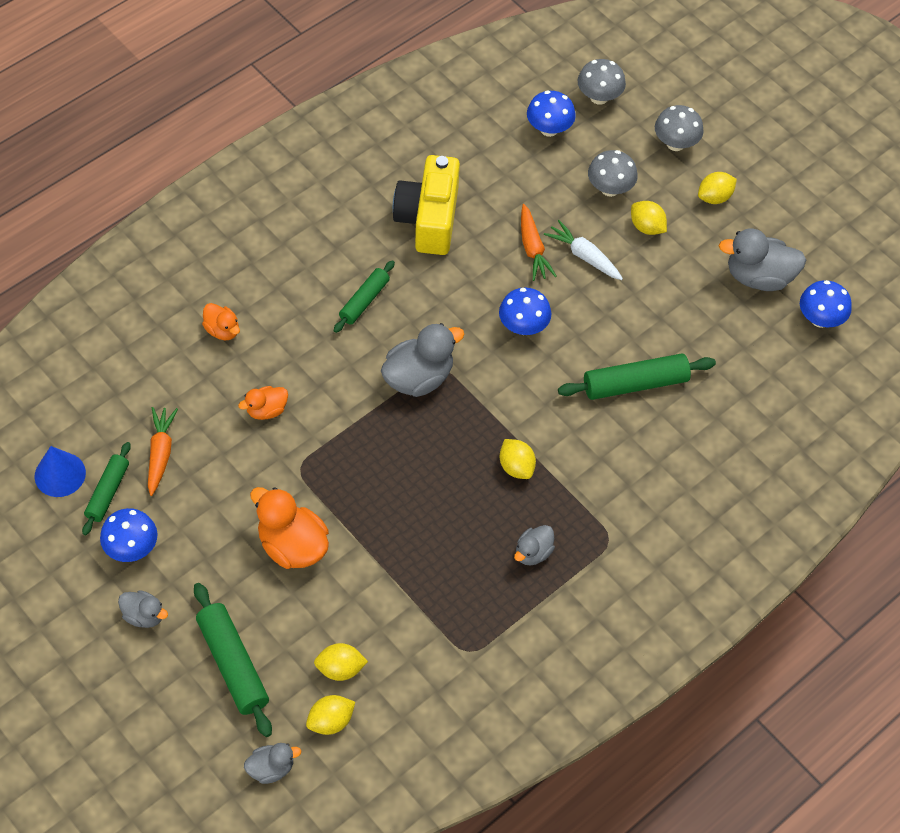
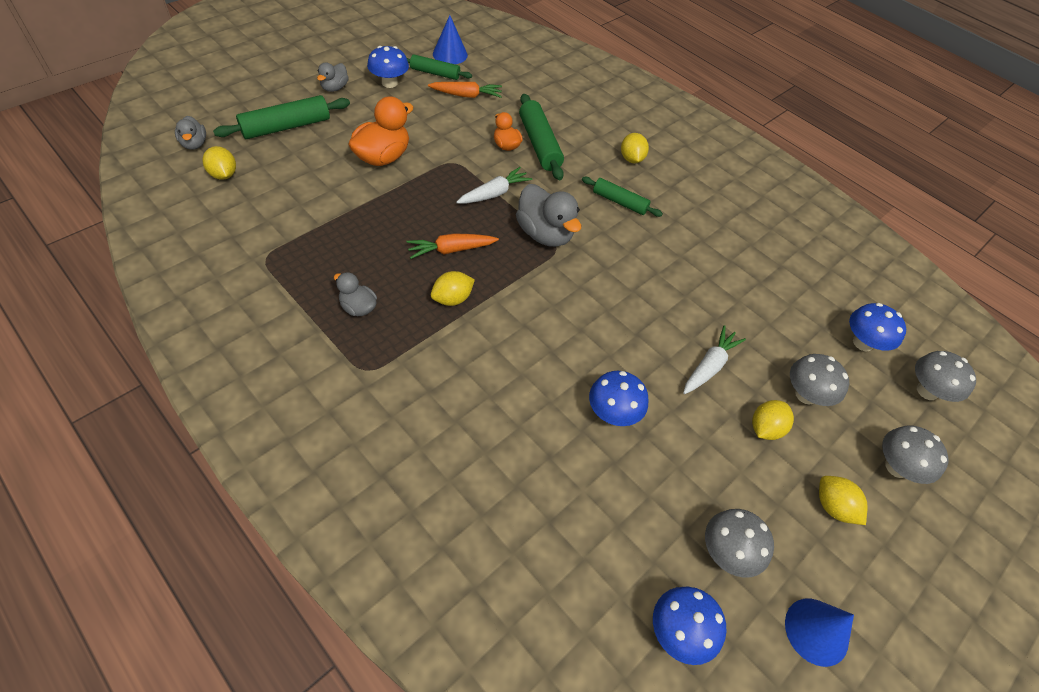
camera: 85 degrees right, 5 degrees down
orange duck [202,303,240,340] -> none
yellow lemon [314,643,368,681] -> yellow lemon moved to [621,133,649,163]
yellow camera [393,155,460,255] -> none
blue mushroom [499,288,551,335] -> blue mushroom moved to [589,371,648,426]
orange carrot [521,204,557,281] -> orange carrot moved to [406,234,499,259]
green rolling pin [558,354,716,400] -> green rolling pin moved to [519,94,564,180]
grey duck [719,228,806,291] -> grey mushroom [705,509,774,578]
none -> white carrot [456,167,533,204]
none -> blue cone [785,599,854,667]

